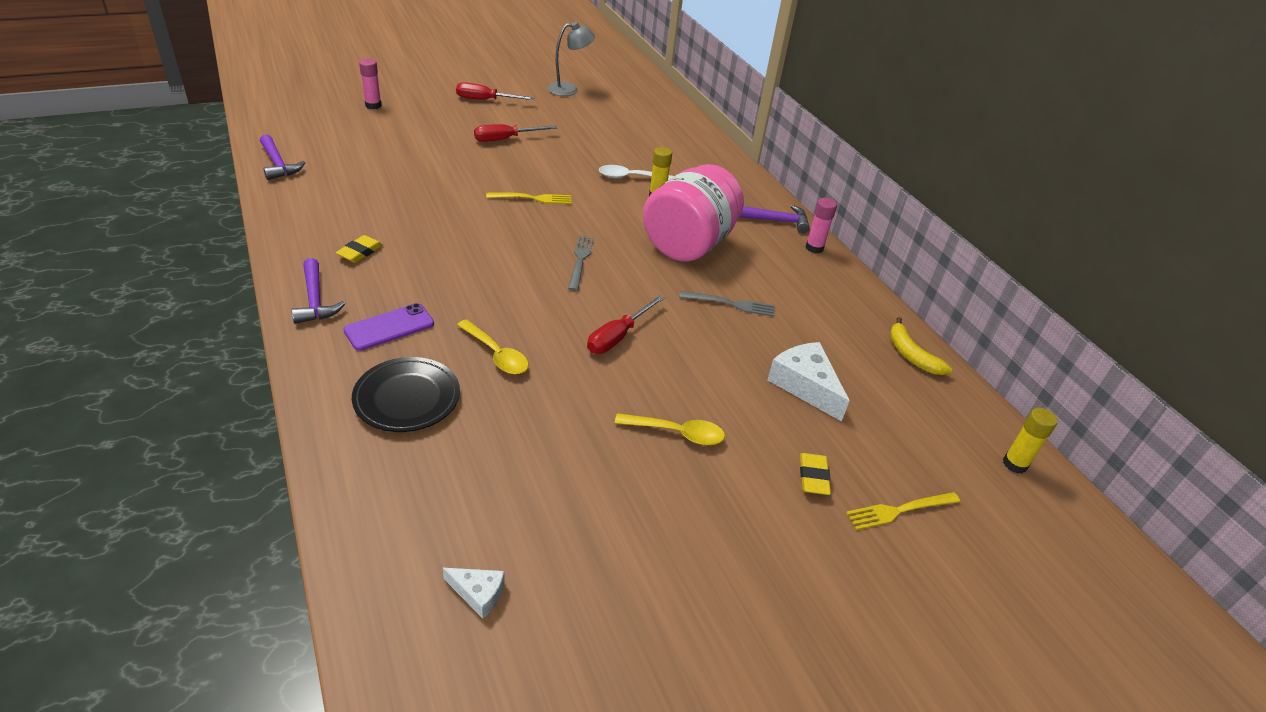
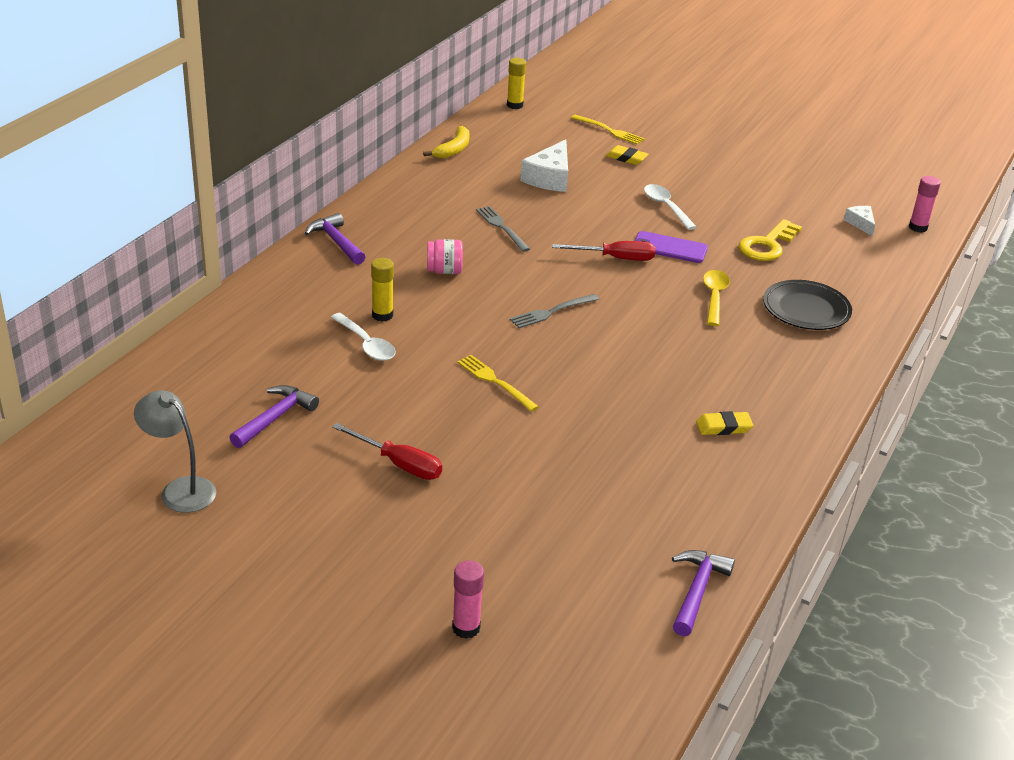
camera: 125 degrees left, 5 degrees down
purple hammer [292,258,346,324] -> purple hammer moved to [229,385,319,448]
purple phone [343,303,434,351] -> purple phone moved to [634,231,708,263]
red screwdriver [456,82,535,100] -> none
yellow spoon [615,413,725,445] -> white spoon [644,184,697,230]
pink jar [643,164,744,262] -> pink jar [427,239,463,274], size x0.41
yellow eraser [800,453,831,495] -> yellow eraser turned 60 degrees clockwise [606,145,649,165]
pink glue stick [805,198,837,253] -> pink glue stick moved to [909,176,941,233]
none -> yellow key [738,219,802,261]

